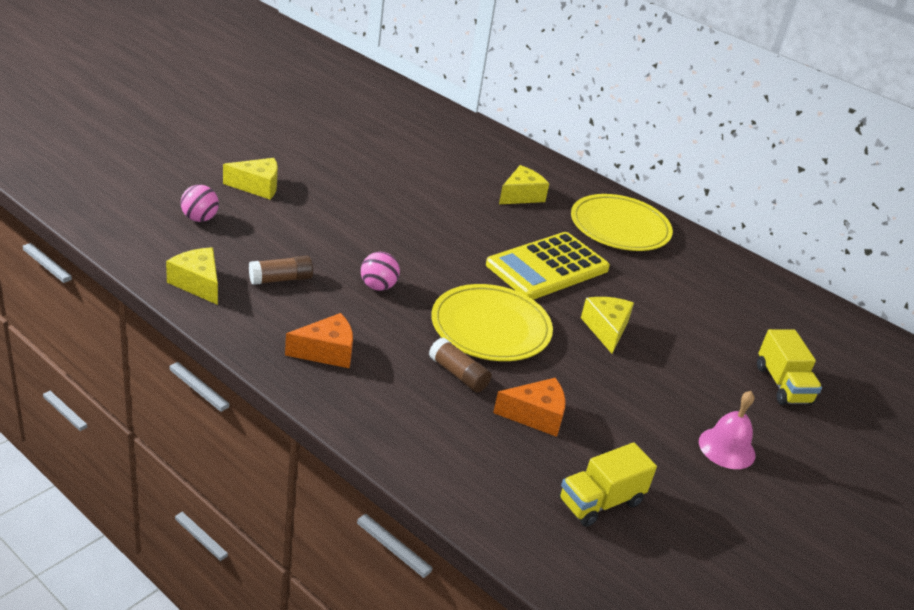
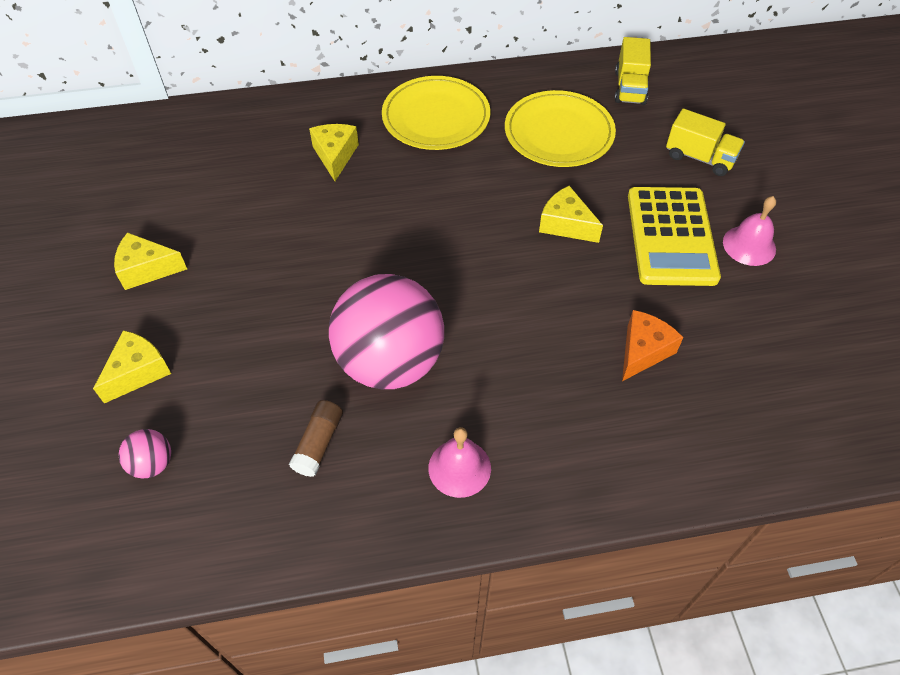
camera: 45 degrees left, 20 degrees up
yellow cheese [166,247,218,305] -> yellow cheese moved to [114,232,187,290]
orange cheese [285,313,353,368] -> pink bell [428,427,491,498]
pink ball [361,252,400,291] -> pink ball [329,274,444,389], size x2.47
brown glue stick [429,337,492,393] -> none
yellow plate [431,284,553,361] -> yellow plate moved to [505,90,616,167]
yellow calculator [486,232,610,300] -> yellow calculator moved to [628,187,721,286]
yellow truck [559,443,657,527] -> yellow truck moved to [615,37,651,105]

